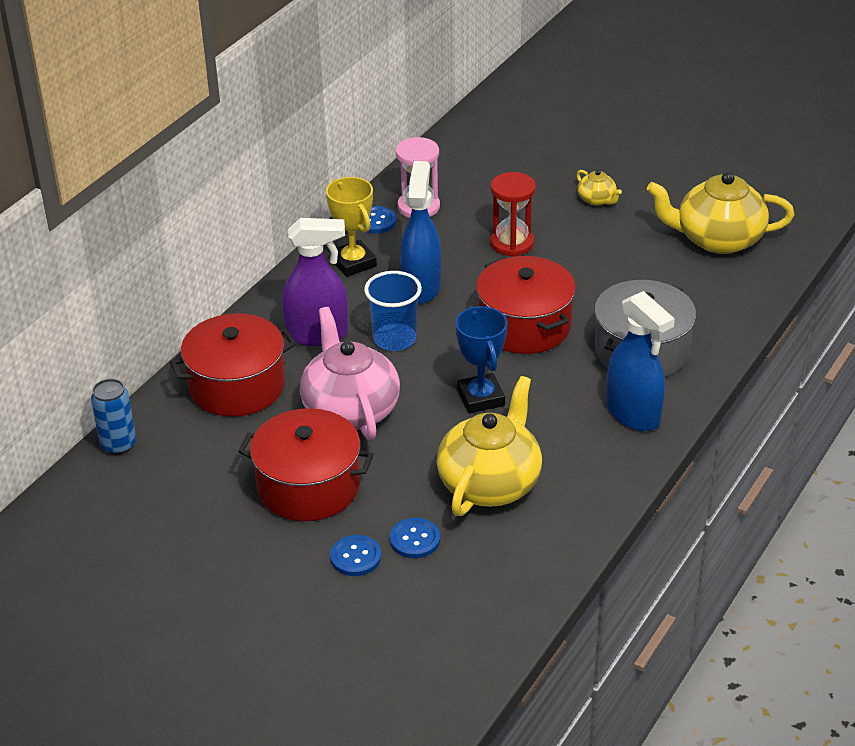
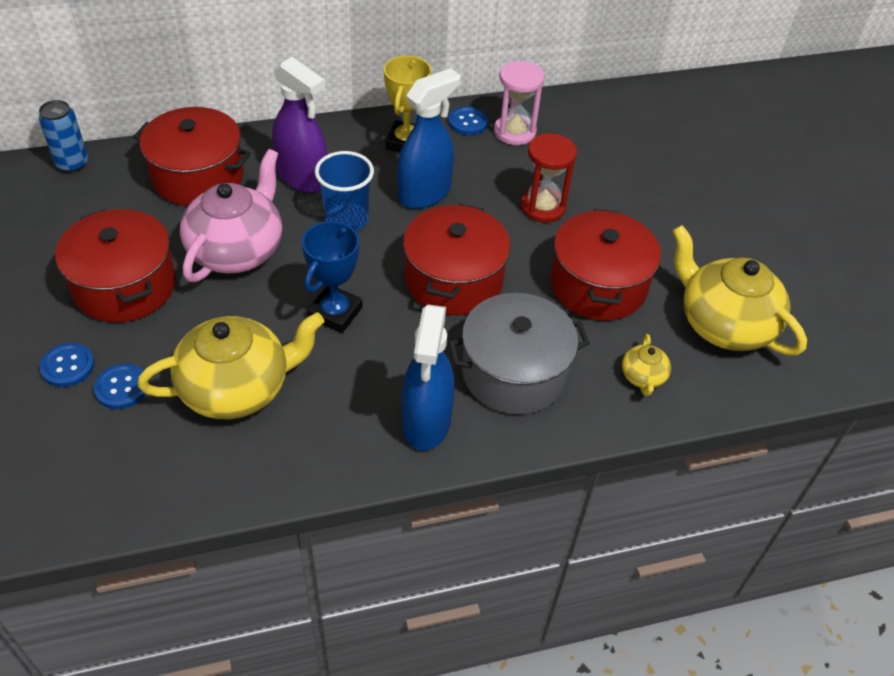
camera: 40 degrees right, 10 degrees up
yellow teapot [577,170,622,206] -> yellow teapot moved to [622,334,671,396]
none -> red pot [550,209,661,321]

